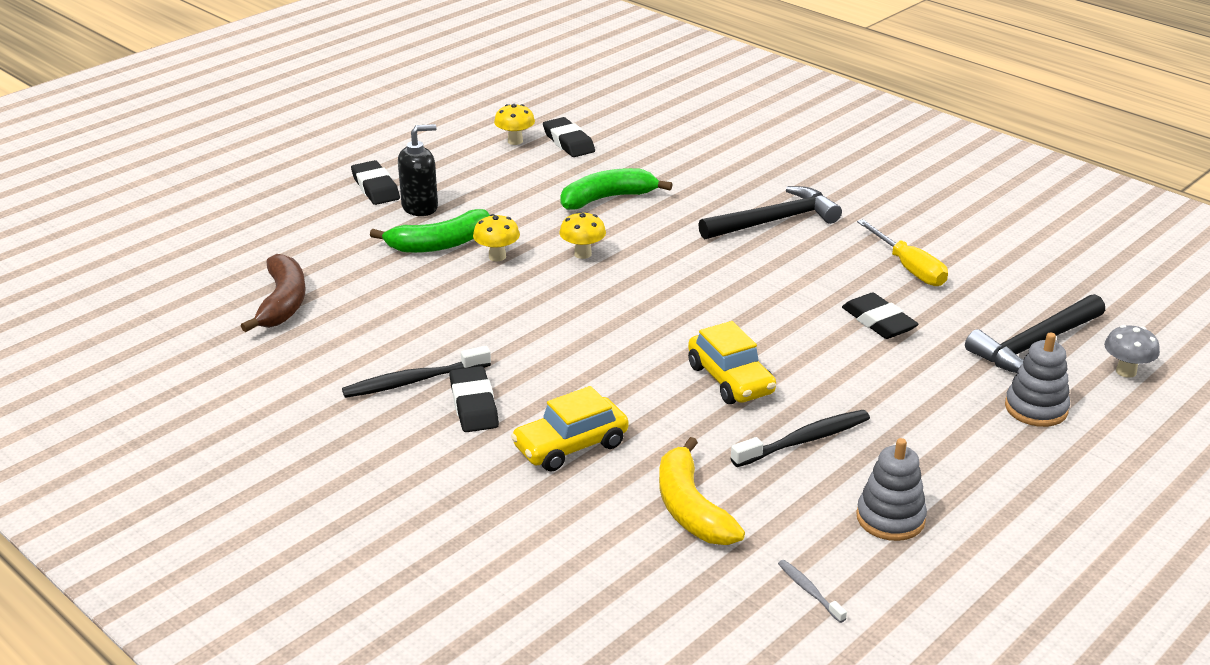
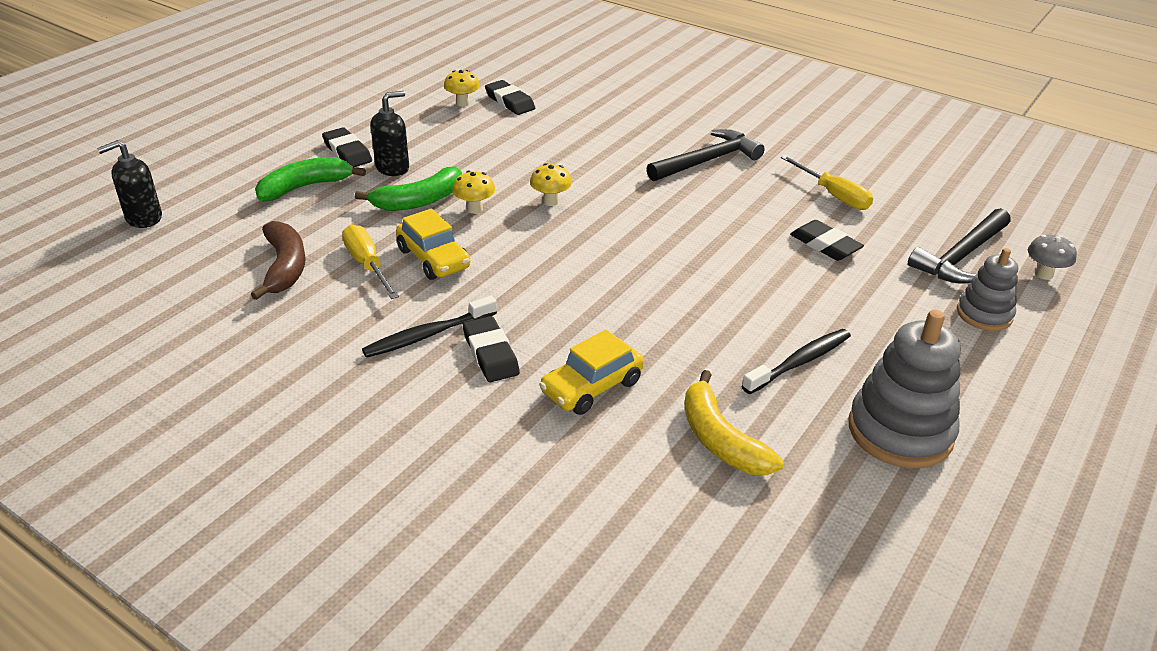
camera: 10 degrees left, 5 degrees up
green banana [560,168,673,210] -> green banana moved to [255,157,366,201]
yellow car [688,321,776,404] -> yellow car moved to [396,208,470,280]
grey toothbrush [778,560,847,623] -> none
grey stacking toy [856,438,927,541] -> grey stacking toy [849,310,961,468], size x1.66
none -> black soap dispenser [97,140,162,228]
none -> yellow screwdriver [342,224,399,299]

